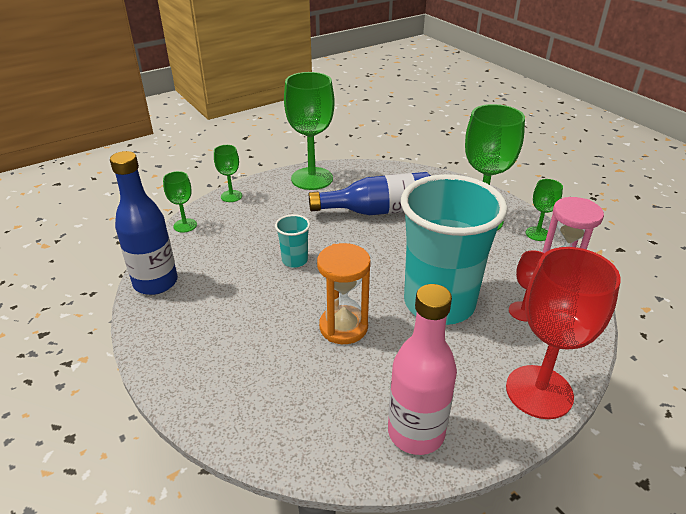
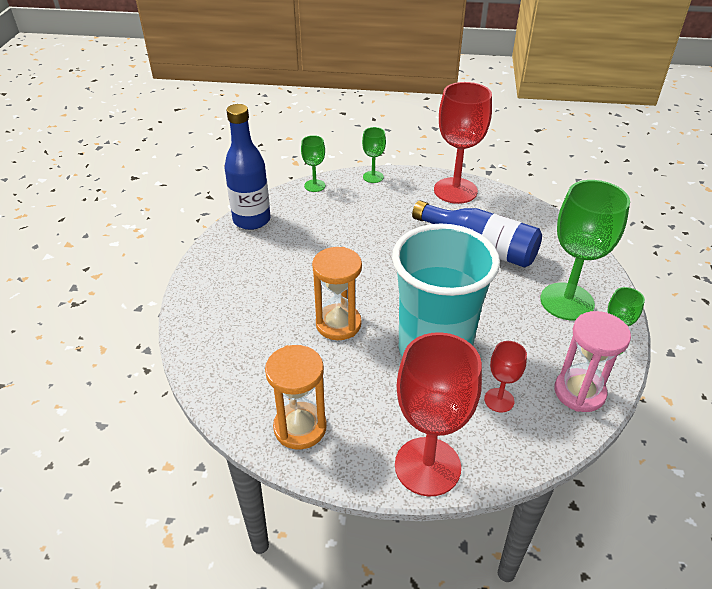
camera: 40 degrees right, 5 degrees up
turquoise cup [275,214,310,268] -> none
green goblet [284,72,335,190] -> red goblet [434,82,492,204]
pink bottle [388,284,457,455] -> orange hourglass [265,345,327,450]

